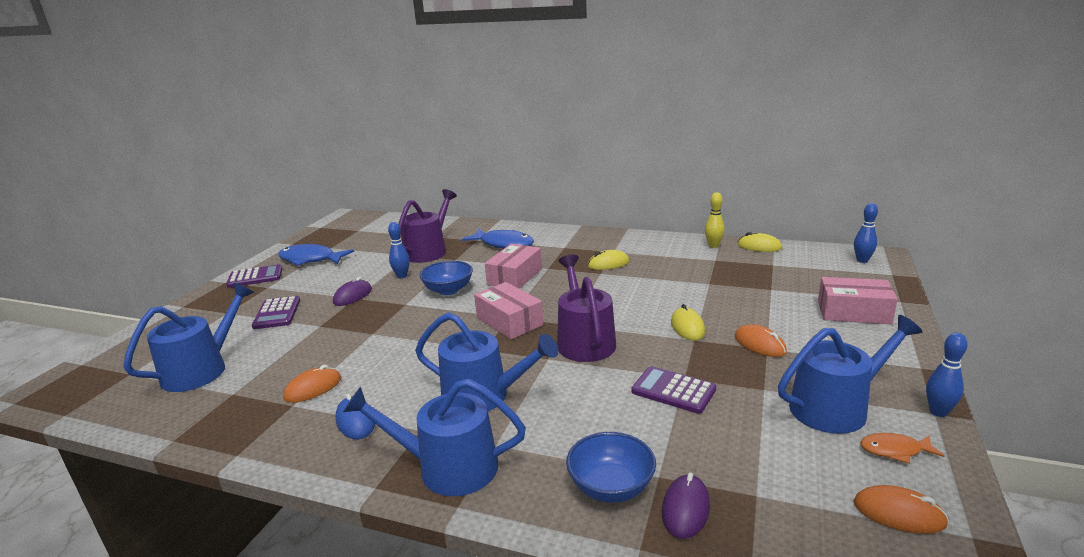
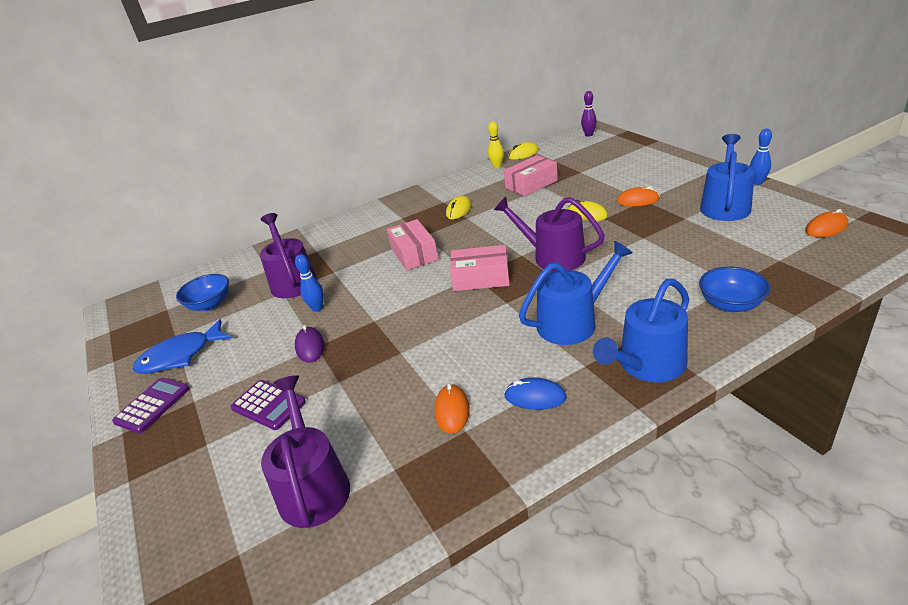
camera: 45 degrees left, 10 degrees up
blue watering can [123,283,254,392] -> purple watering can [261,375,350,528]
blue bowl [419,261,473,295] -> blue bowl moved to [176,274,229,311]
blue fish [462,229,534,249] -> none
purple calculator [632,366,716,414] -> none
purple mouse [662,473,710,539] -> none
pink box [818,277,898,324] -> pink box moved to [504,155,558,196]
blue bowling pin [854,203,878,263] -> purple bowling pin [581,91,597,137]
orange fish [860,433,945,464] -> none

